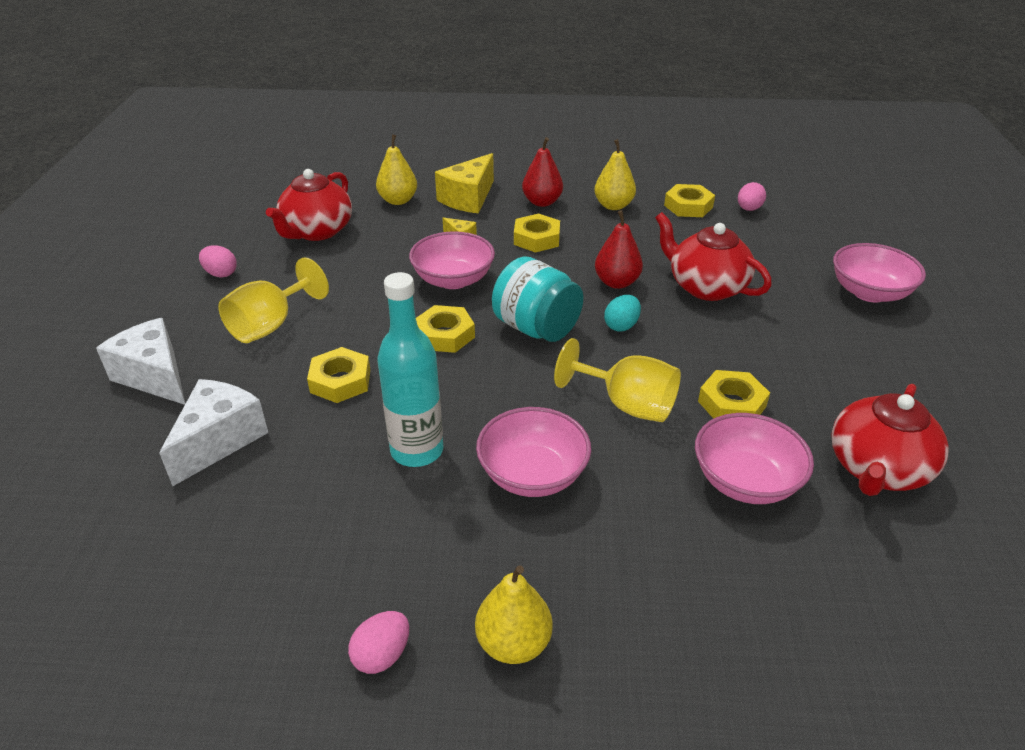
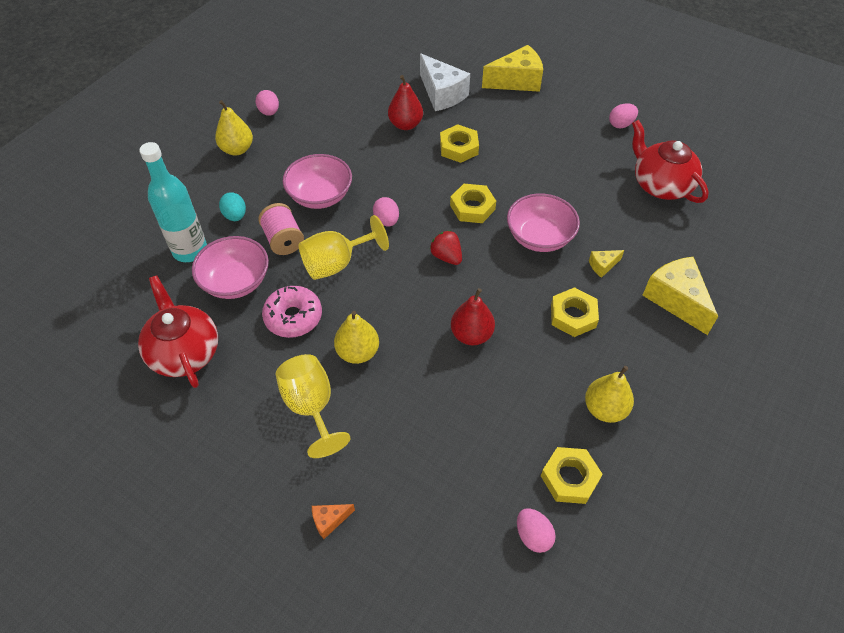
camera: 120 degrees right, 15 degrees up
white cheese [96,318,185,405] -> yellow cheese [482,45,543,92]
yellow goblet [218,257,329,343] -> yellow goblet moved to [276,354,351,458]
yellow pear [376,134,417,205] -> yellow pear moved to [334,311,379,364]
turquoise bottle [377,272,443,467] -> turquoise bottle moved to [139,142,207,262]
turquoise jar [492,257,584,342] -> red strawberry [430,230,462,265]
red pear [522,137,563,207] -> red pear moved to [388,75,423,130]
turquoise egg [604,295,641,332] -> turquoise egg moved to [219,192,246,221]
red teapot [655,212,772,301] -> none
yellow nut [698,370,770,419] -> pink donut [262,286,322,338]
pink bowl [833,243,926,303] -> orange cheese [312,504,355,539]
none -> pink spool [258,203,304,255]
none -> pink egg [373,197,399,227]

